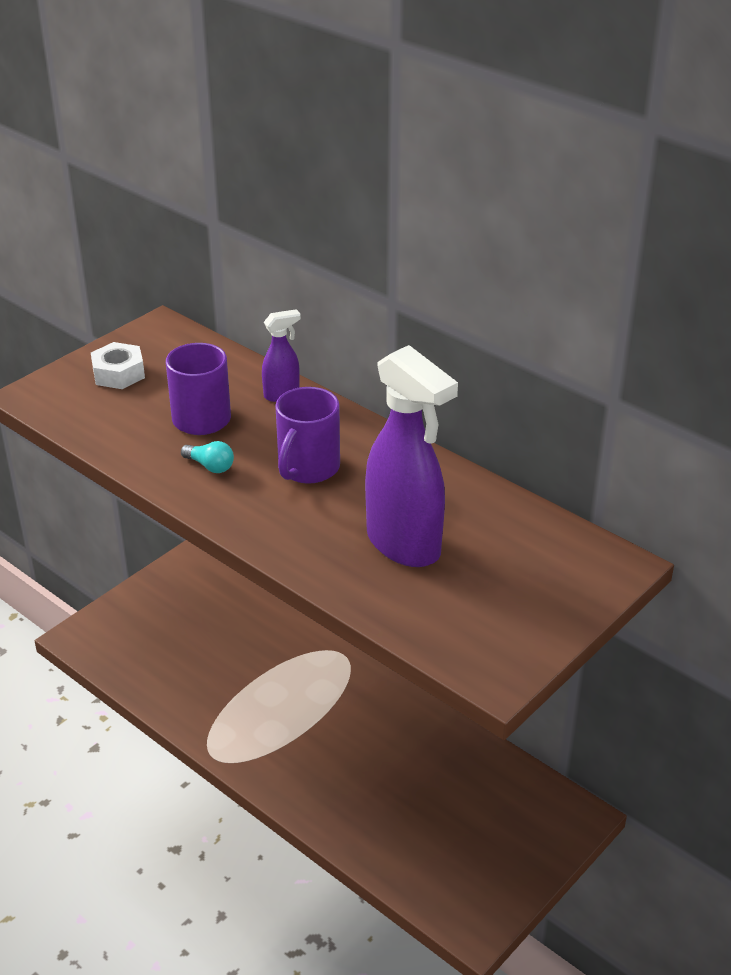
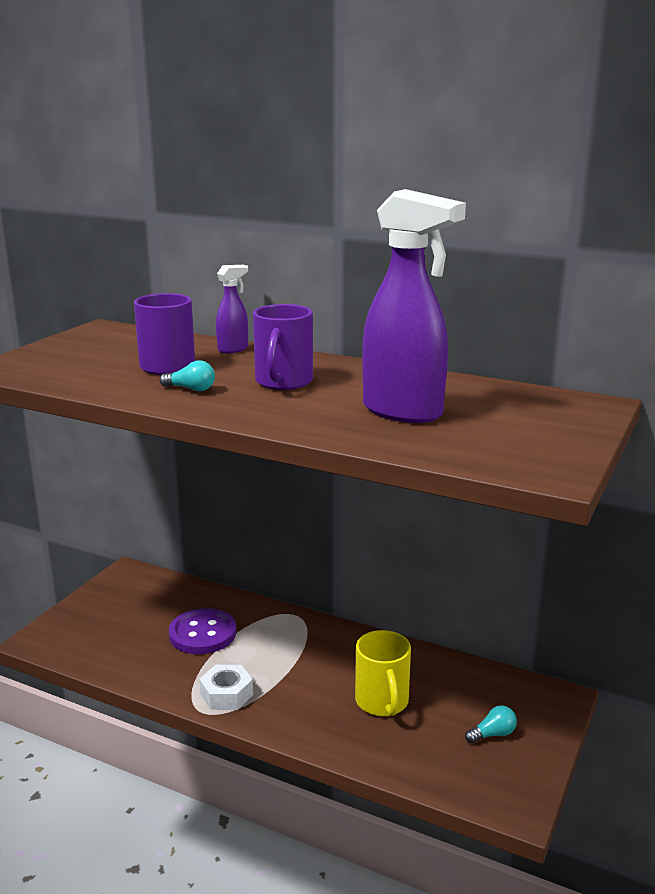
camera: 15 degrees left, 15 degrees down
white nut [91,342,145,389] -> white nut moved to [199,665,253,710]
none -> purple button [169,608,236,654]
none -> yellow mug [355,630,411,716]
none -> turquoise light bulb [465,705,517,744]

